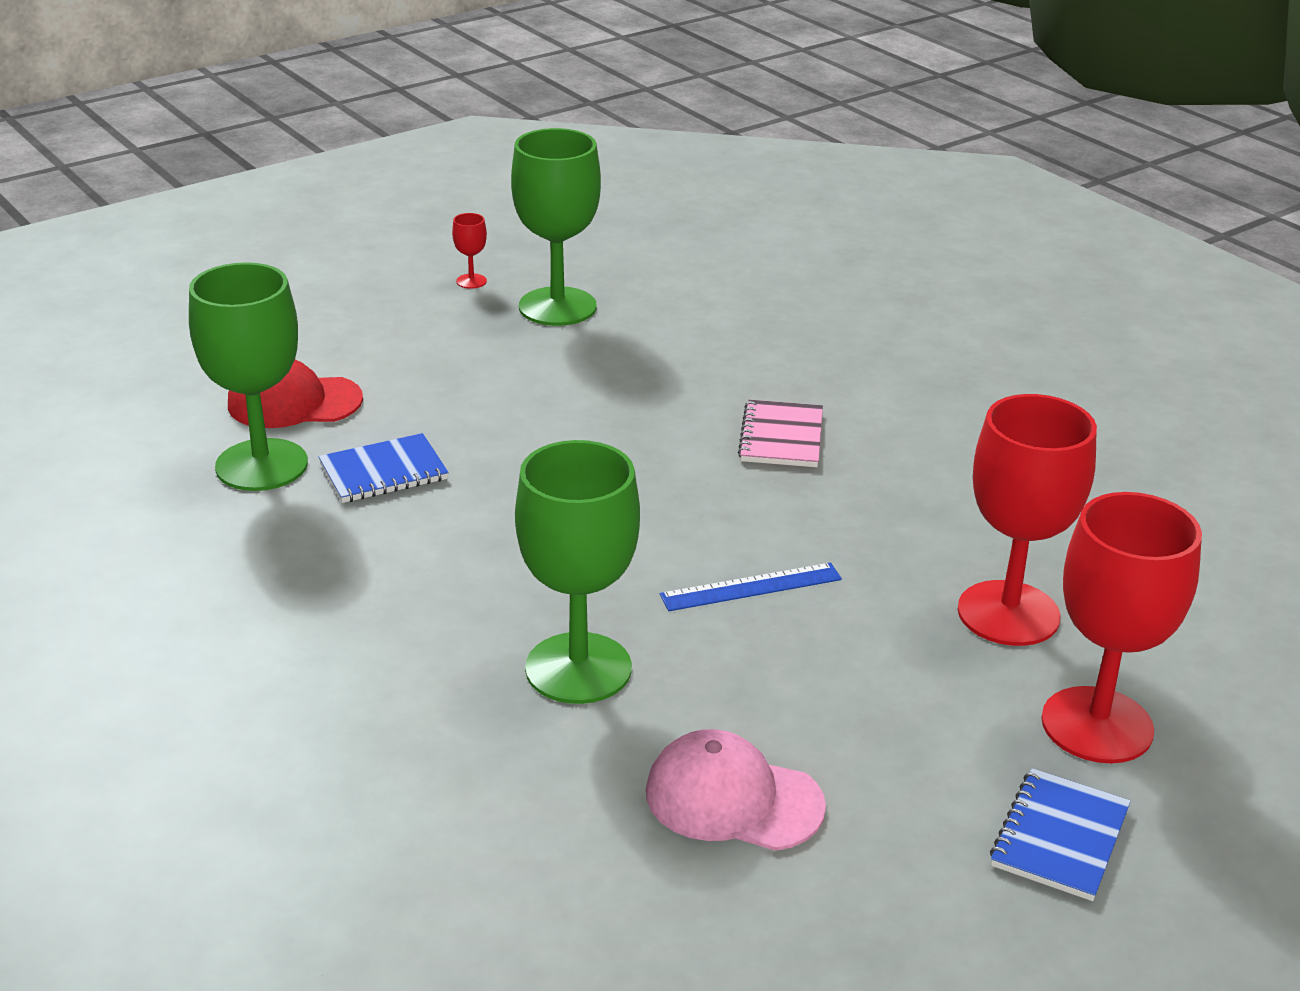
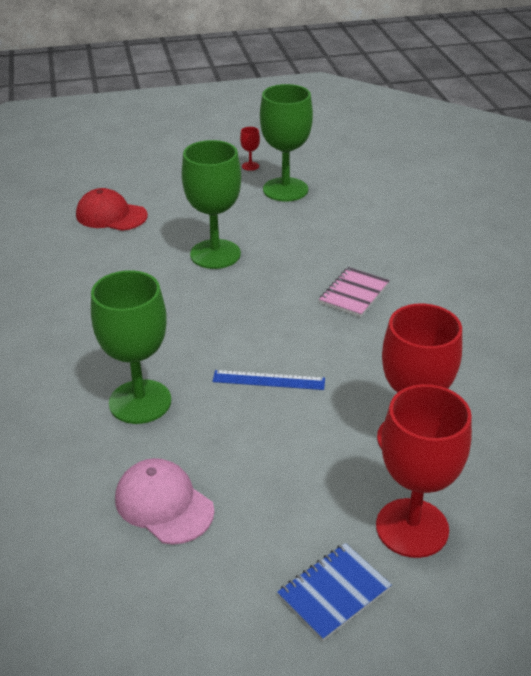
camera: 25 degrees right, 5 degrees up
green goblet [189,262,308,491] -> green goblet moved to [182,140,241,269]
blue notebook [319,433,449,503] -> none

